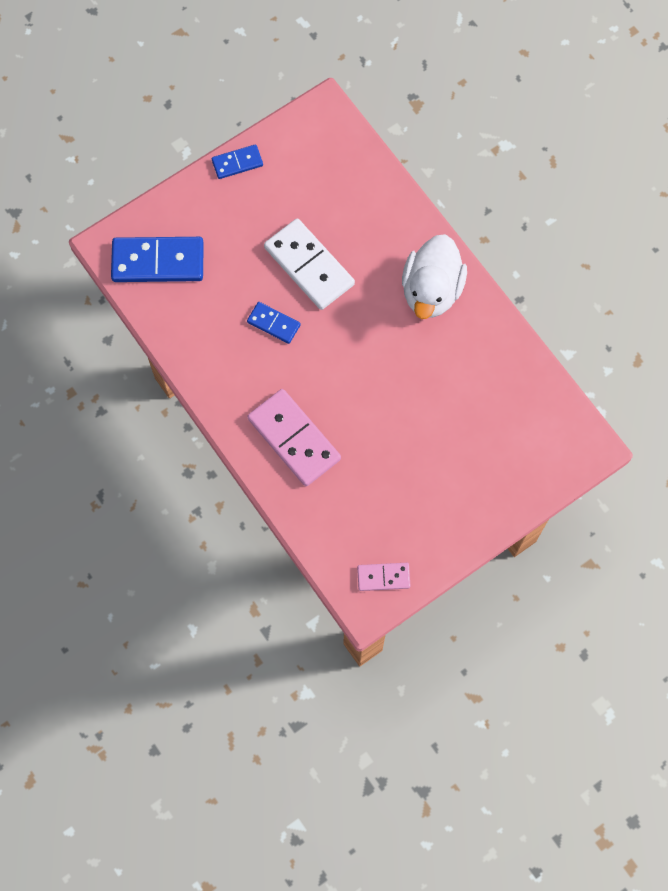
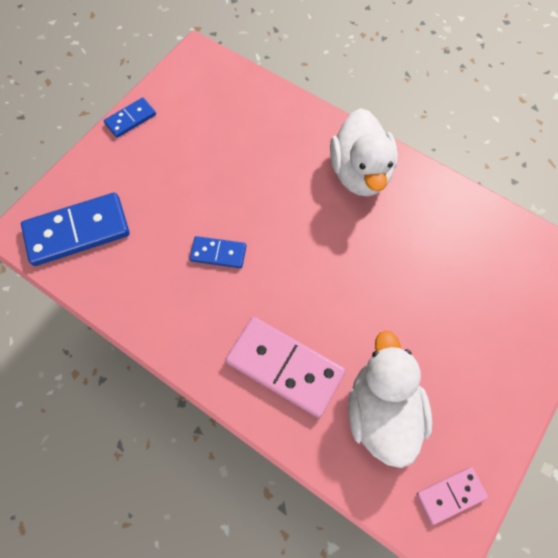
camera: 20 degrees left, 5 degrees down
white domino [264,218,355,310] -> none
none -> white duck [348,330,433,468]

